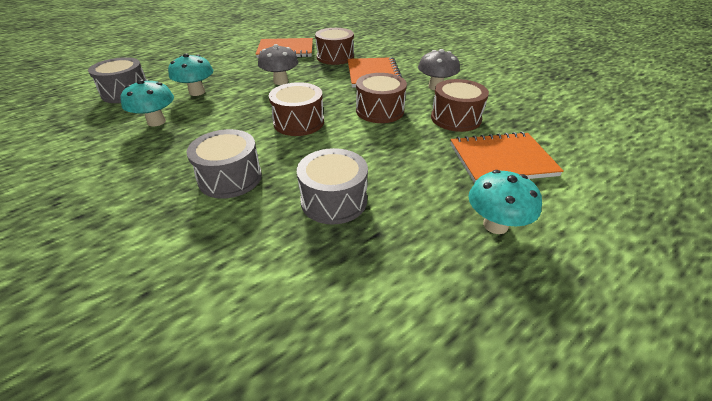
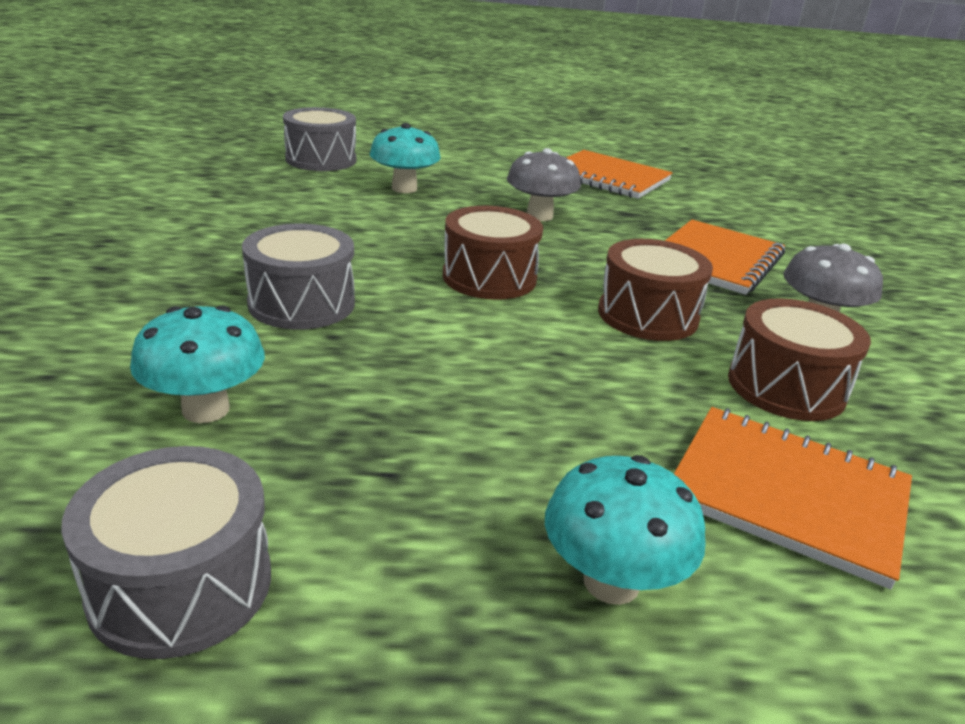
camera: 35 degrees right, 10 degrees down
turquoise mushroom [121,79,174,127] -> turquoise mushroom moved to [130,306,265,423]
grey drum [297,148,368,225] -> grey drum moved to [62,446,271,659]
brown drum [315,28,354,65] -> none

